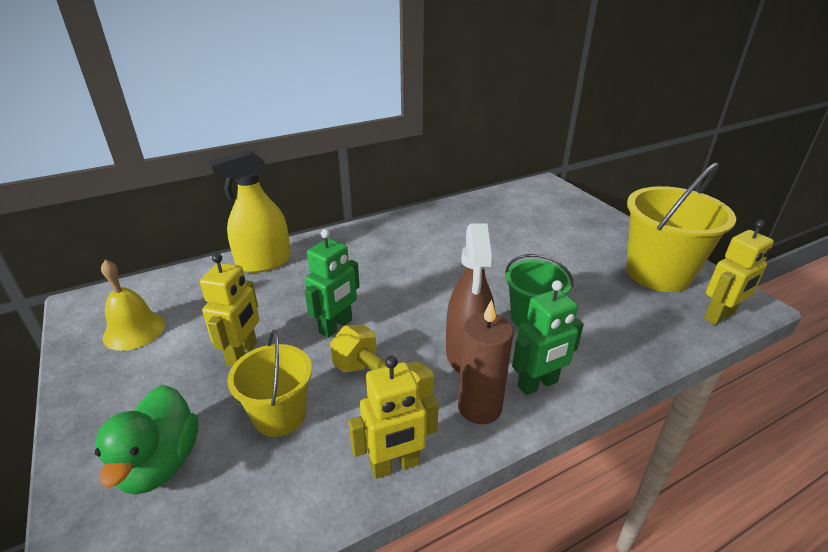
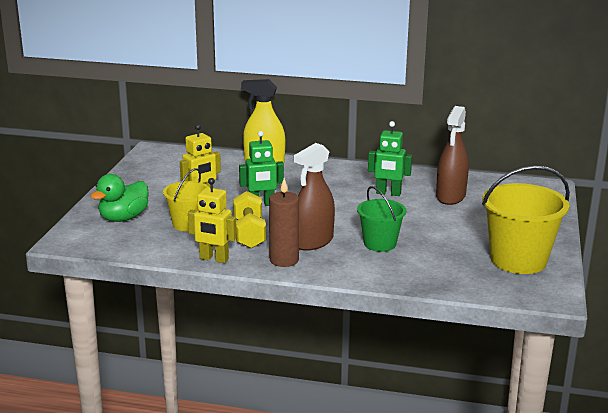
camera: 40 degrees right, 10 degrees down
yellow bell [101,259,166,351] -> none
green robot [512,280,584,395] -> green robot moved to [368,121,412,196]
yellow robot [704,220,774,325] -> none
none -> brown spray bottle [436,106,469,205]

